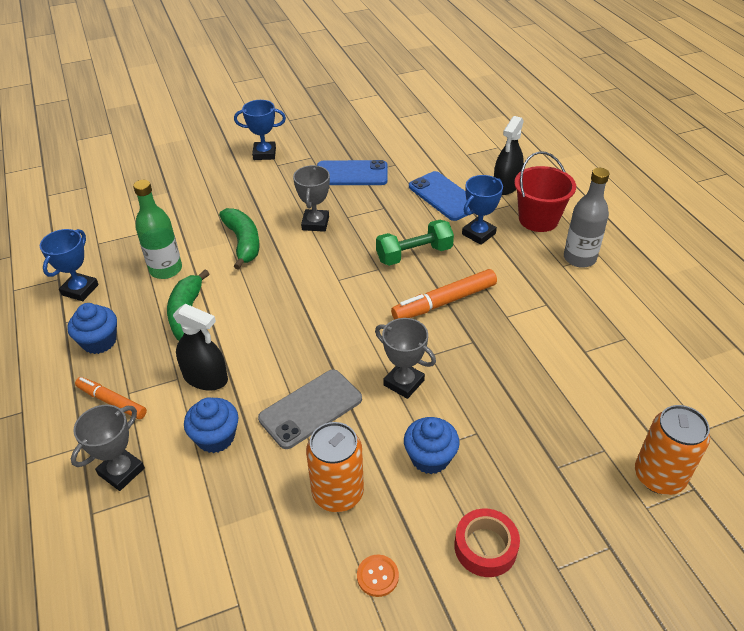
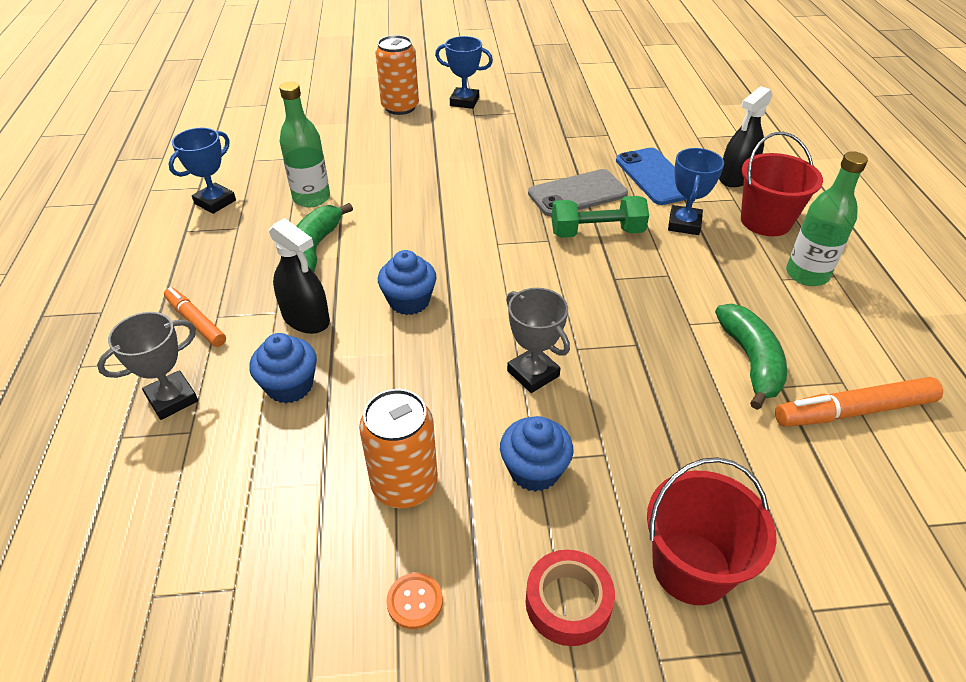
camera: 15 degrees right, 0 degrees up
blue cupcake [67,303,117,354] -> blue cupcake moved to [378,250,437,315]
green banana [219,208,260,270] -> green banana moved to [715,304,787,410]
grey phone [258,370,362,449] -> grey phone moved to [528,169,628,217]
grey trophy [293,165,330,232] -> none
blue phone [317,160,388,185] -> none
orange marker [391,269,497,319] -> orange marker moved to [775,377,943,427]
blue trophy [462,175,503,245] -> blue trophy turned 45 degrees counterclockwise [668,148,724,235]
grey bottle [564,168,609,268] -> green bottle [786,151,868,286]
orange can [635,405,710,495] -> orange can moved to [375,35,419,115]
none -> red bucket [647,457,777,605]

